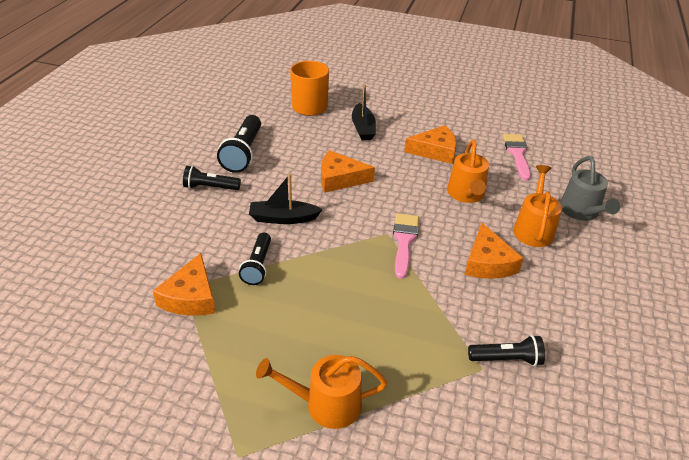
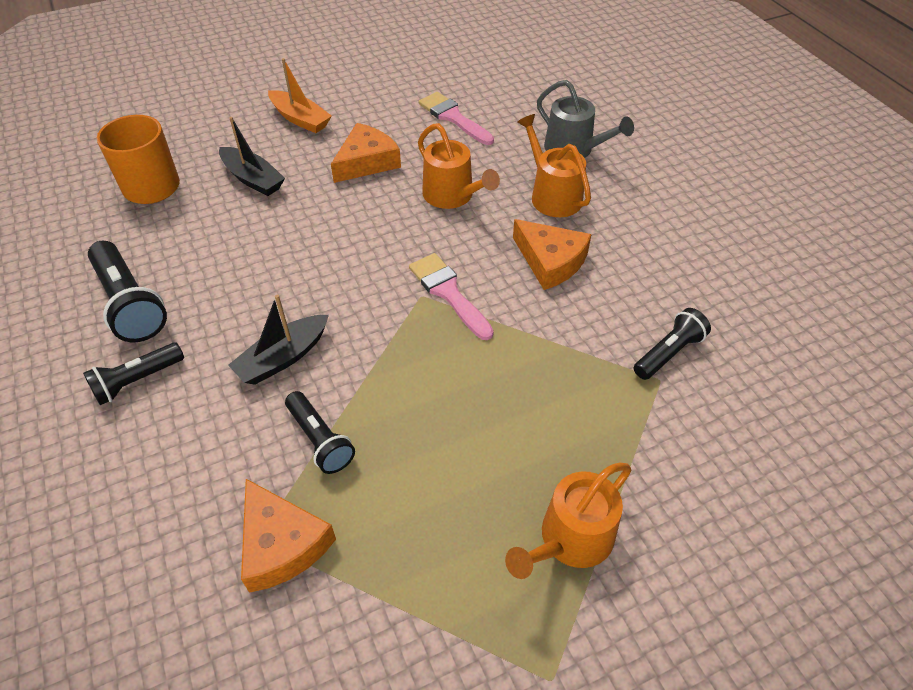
camera: 40 degrees left, 10 degrees up
orange cheese [321,150,375,193] -> none
none -> orange boat [268,58,332,133]

